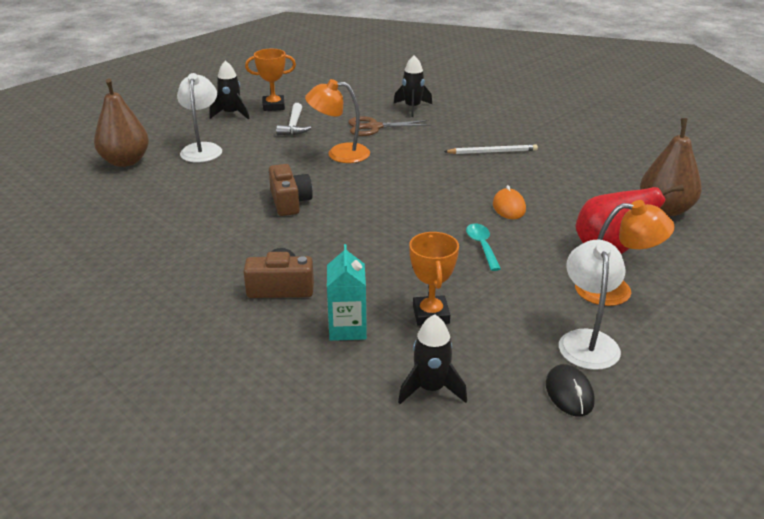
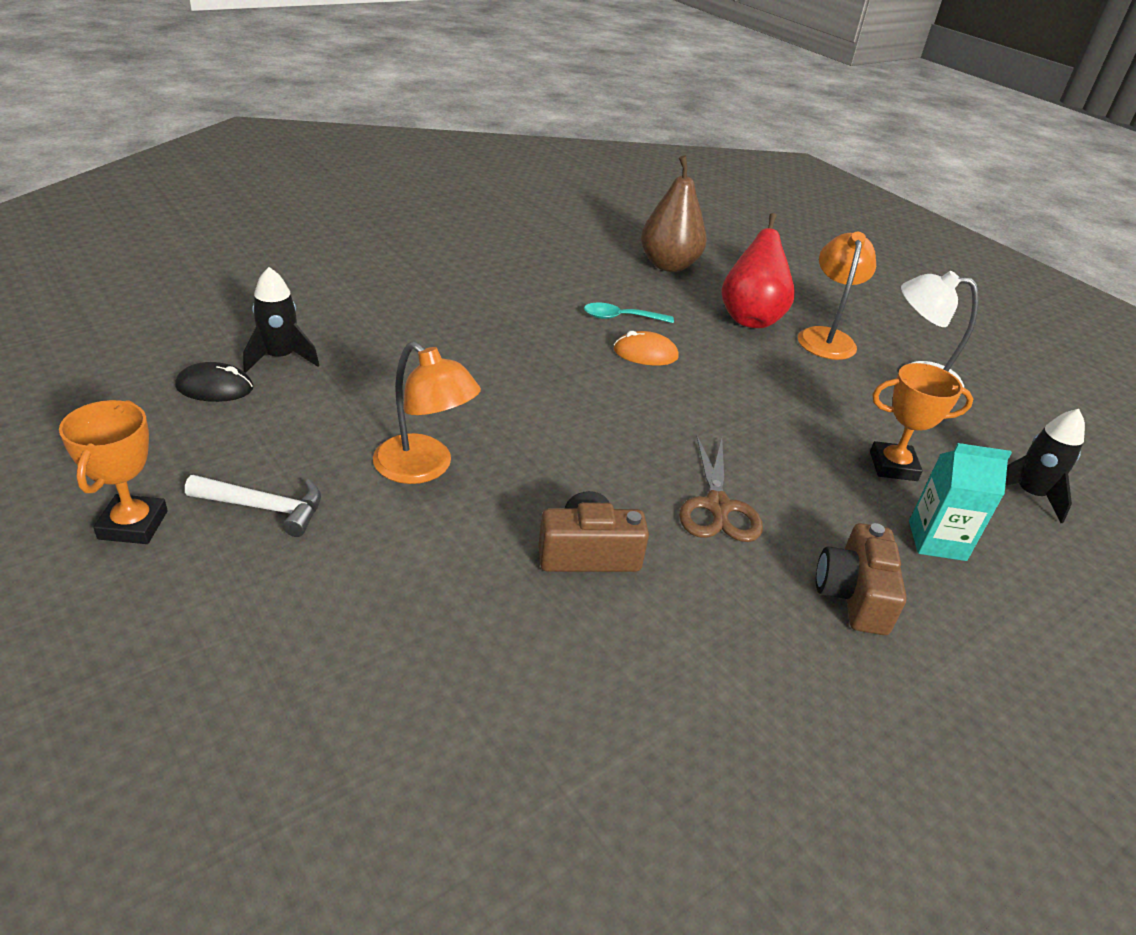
camera: 85 degrees left, 5 degrees up
brown pear [94,78,149,167] -> none
white lamp [177,73,222,163] -> none
black rocket [210,60,250,119] -> none
orange lamp [305,79,370,163] -> orange lamp turned 60 degrees counterclockwise [373,342,481,484]
brown scissors [348,116,431,136] -> brown scissors moved to [679,436,763,542]
white pencil [444,144,538,154] -> none
turquoise spoon [466,224,501,271] -> turquoise spoon moved to [584,303,674,323]
black mouse [546,364,595,417] -> black mouse moved to [175,362,254,402]

